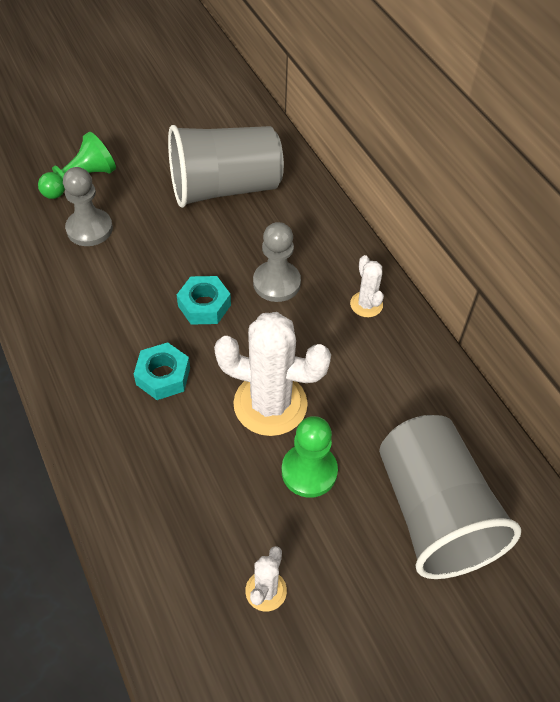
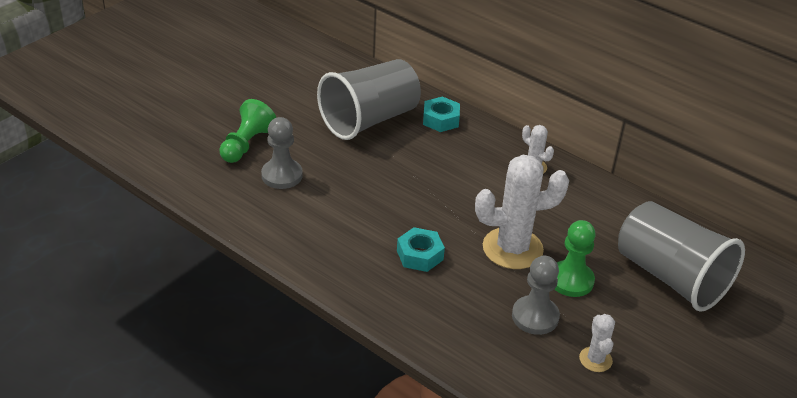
camera: 25 degrees left, 15 degrees down
turquoise nut [177,276,231,325] -> turquoise nut moved to [423,96,460,132]
grey pawn [253,222,301,302] -> grey pawn moved to [512,256,560,335]

